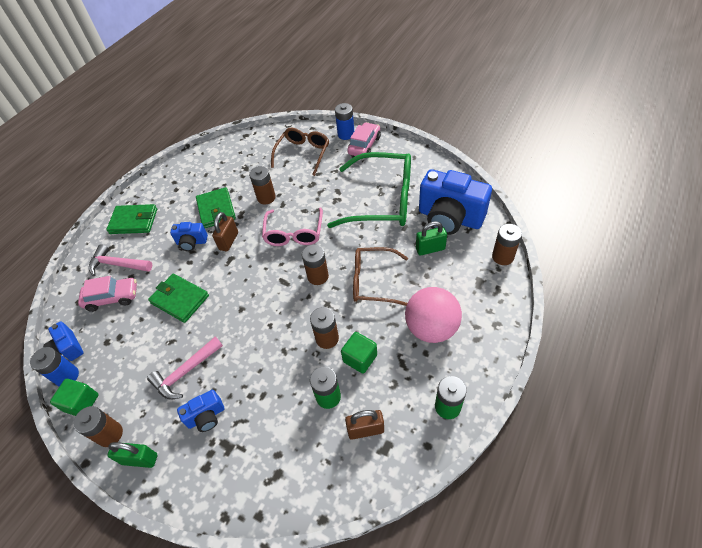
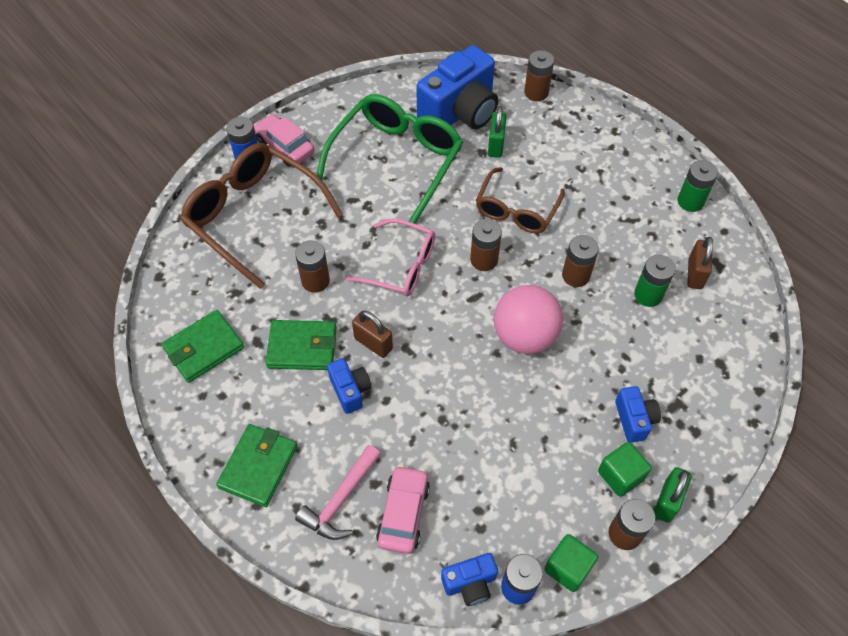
camera: 75 degrees left, 5 degrees up
pink hammer [147,337,223,400] -> none
green wallet [148,274,209,323] -> green wallet moved to [161,310,244,383]
blue camera [170,222,208,251] -> blue camera turned 45 degrees counterclockwise [327,358,372,414]
brown glasses [271,128,329,176] -> brown glasses [180,143,343,289], size x1.61
green cube [341,332,377,374] -> green cube moved to [598,442,652,497]
pink ball [405,287,462,343] -> pink ball moved to [494,285,563,354]

